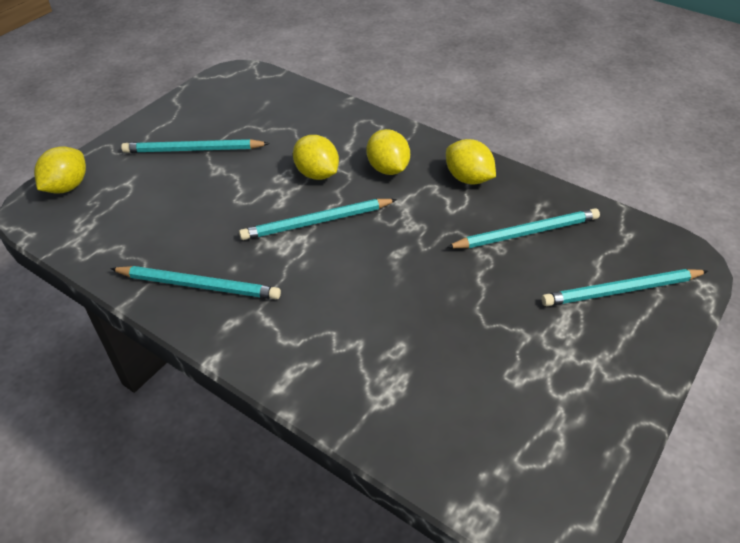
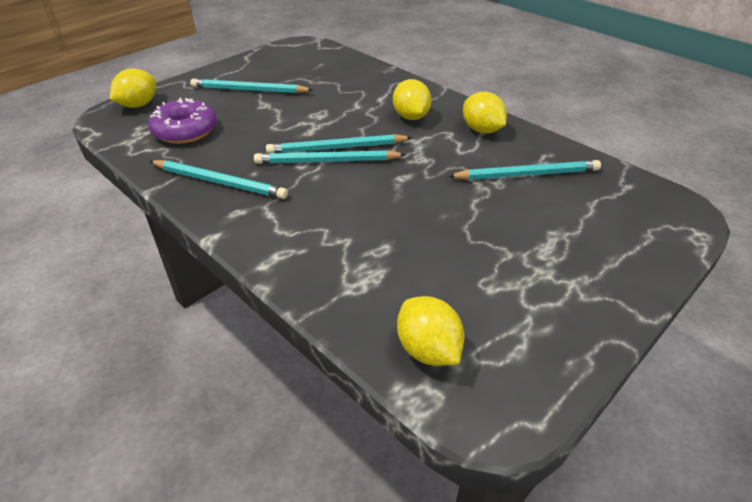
camera: 10 degrees right, 5 degrees down
yellow lemon [293,135,339,180] -> yellow lemon moved to [397,296,464,366]
turquoise pencil [541,269,708,306] -> turquoise pencil moved to [254,150,406,164]
none -> purple donut [148,98,217,144]

